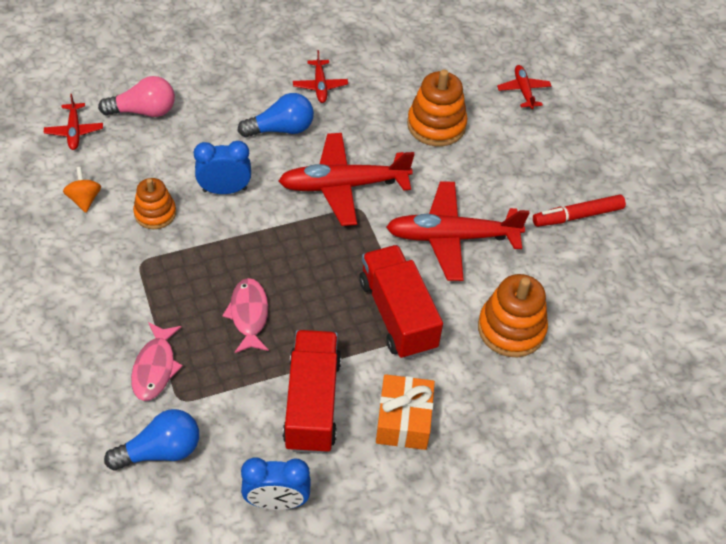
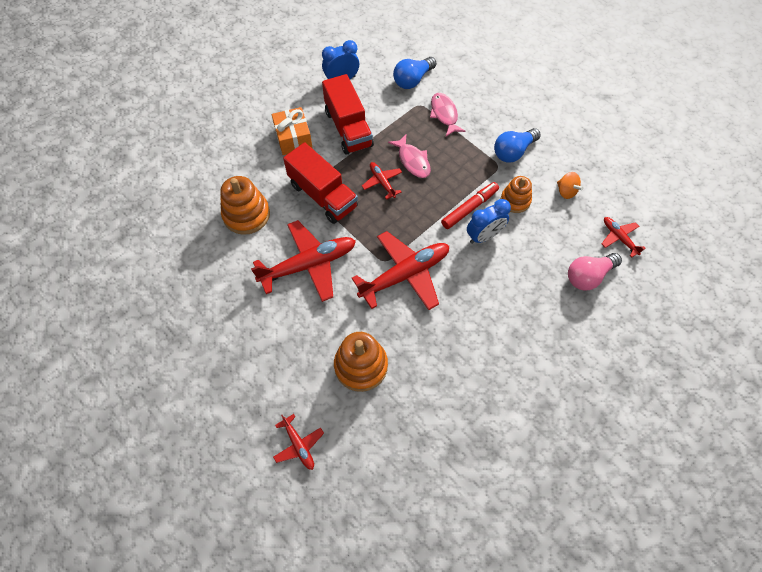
camera: 160 degrees right, 10 degrees up
blue light bulb [238,93,314,137] -> blue light bulb moved to [494,128,541,163]
red plane [293,50,348,103] -> red plane moved to [362,162,402,200]
red marker [533,194,626,227] -> red marker moved to [441,182,499,229]

